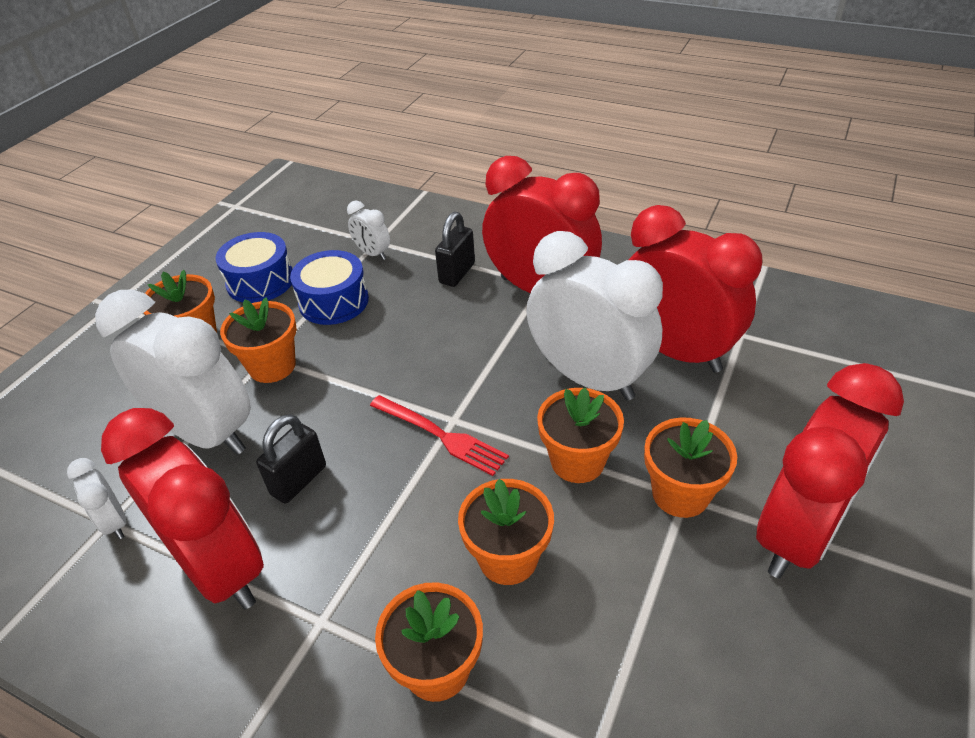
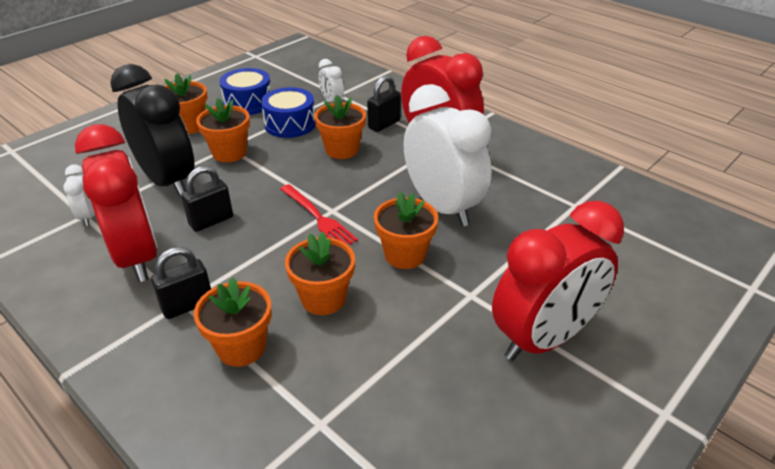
camera: 15 degrees right, 5 degrees down
white clock [95,290,251,455] -> black clock [111,64,195,197]
red clock [629,205,762,373] -> none
orange flower pot [644,418,737,518] -> orange flower pot moved to [314,95,366,159]
none -> black padlock [151,247,211,319]

